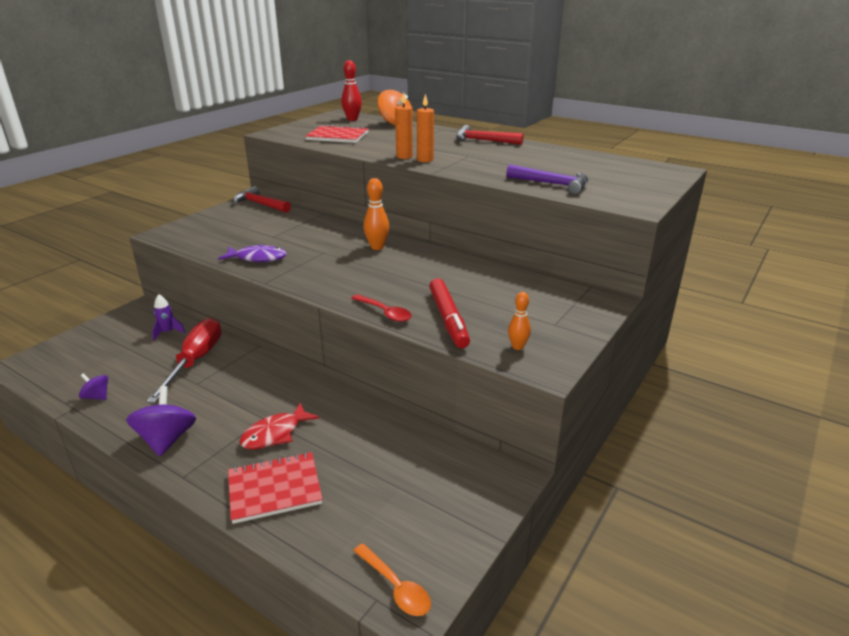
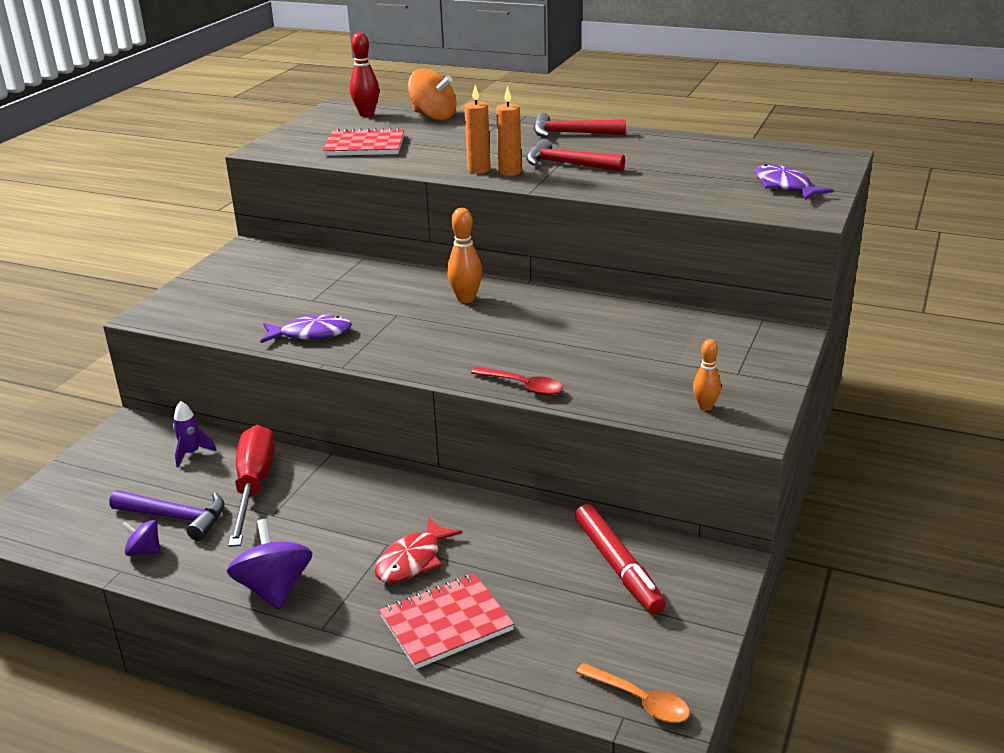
camera: 10 degrees left, 0 degrees up
red hammer [233,186,291,213] -> red hammer moved to [526,139,625,172]
red marker [429,278,470,348] -> red marker moved to [575,504,666,614]
purple hammer [506,164,588,194] -> purple hammer moved to [109,490,225,541]
none -> purple fish [755,164,834,200]

